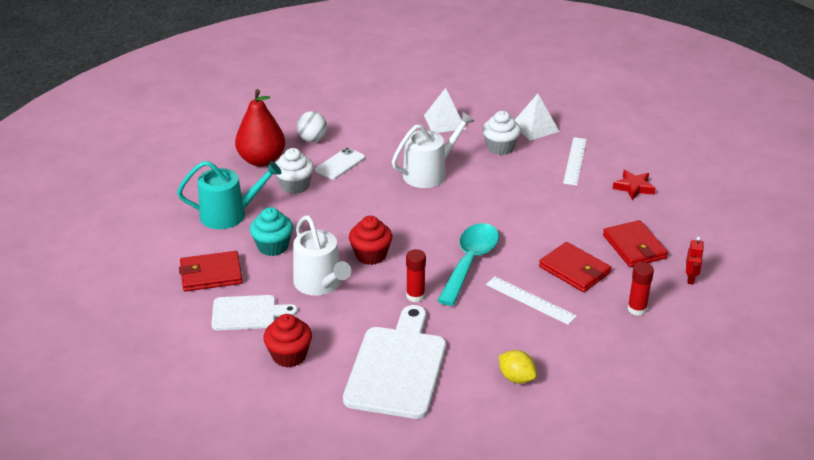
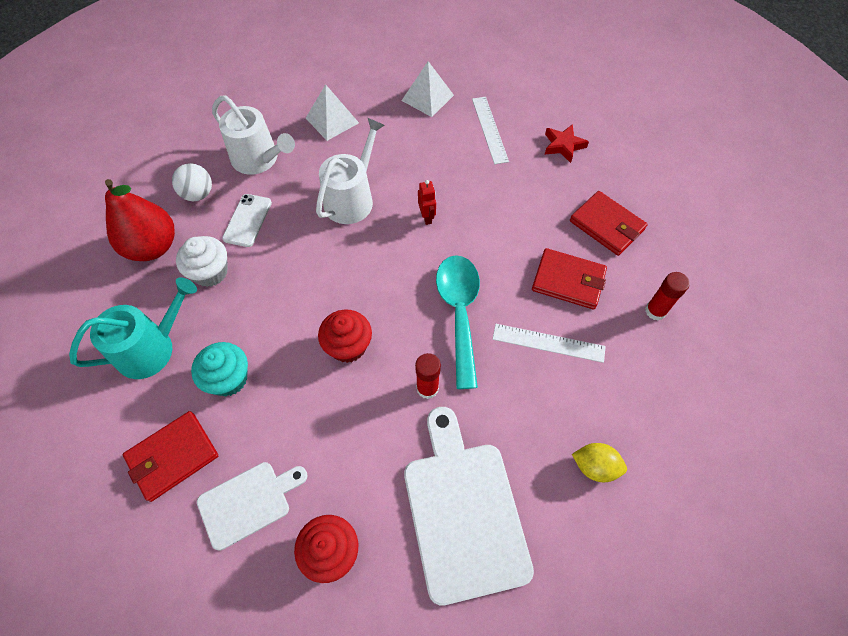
camera: 25 degrees left, 25 degrees up
white watering can [293,215,351,296] -> white watering can moved to [212,95,295,175]
white cupcake [482,111,521,155] -> none
red robot [686,237,704,285] -> red robot moved to [418,180,436,225]

